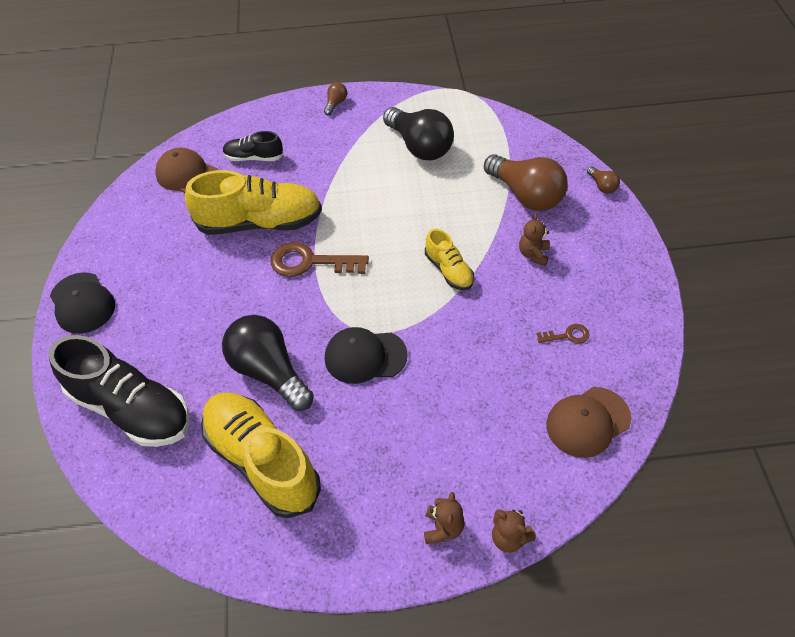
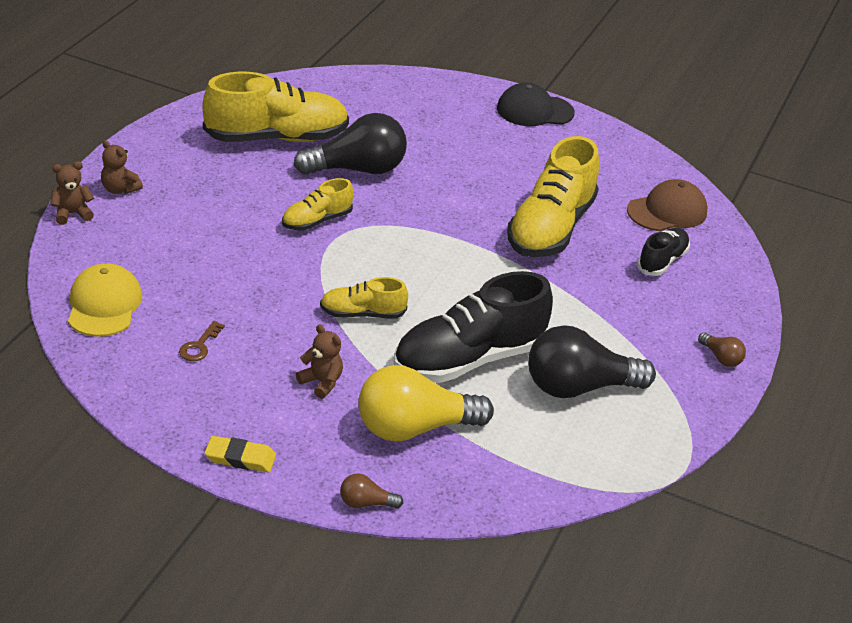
camera: 115 degrees right, 15 degrees down
black shoe [48,335,190,447] -> black shoe moved to [394,271,553,383]
brown key [270,242,369,277] -> none
black cap [325,327,408,384] -> yellow shoe [282,178,353,230]
brown light bulb [484,154,568,211] -> yellow light bulb [358,365,494,441]
brown cap [546,387,631,458] -> yellow cap [68,263,142,337]
none -> yellow eraser [205,436,276,472]

